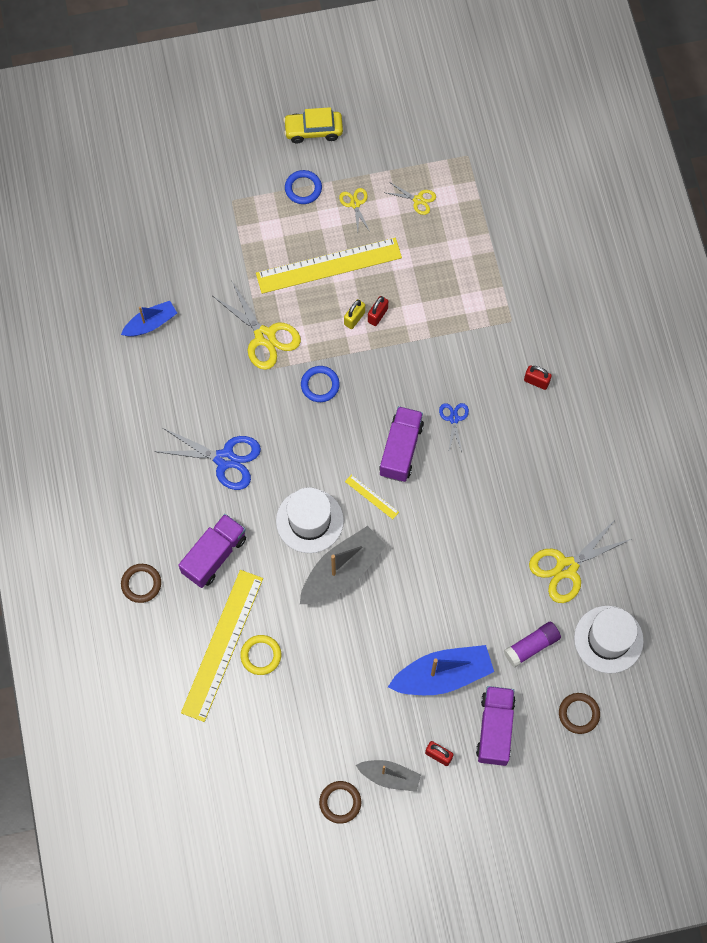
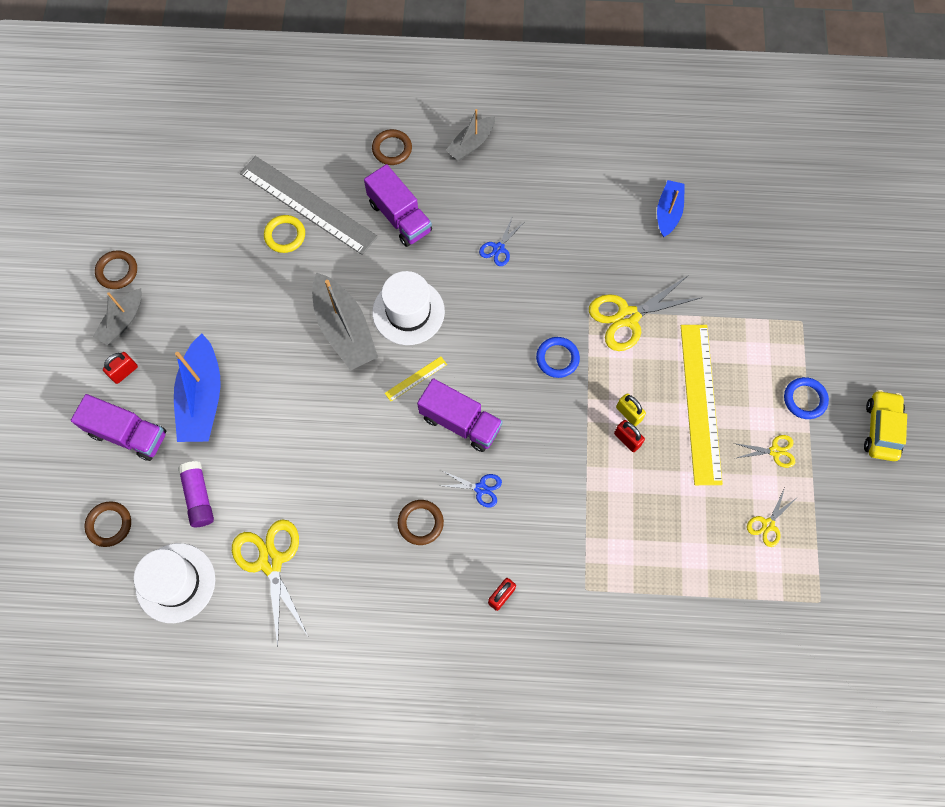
camera: 105 degrees right, 0 degrees up
blue boat [121,301,177,337] -> blue boat turned 150 degrees counterclockwise [657,180,685,237]
blue scissors [154,428,261,490] -> blue scissors [479,218,523,266], size x0.52
yellow ruler [181,570,263,722] -> grey ruler [240,156,378,255]
none -> brown ring [398,500,444,545]
none -> grey boat [446,109,495,161]

